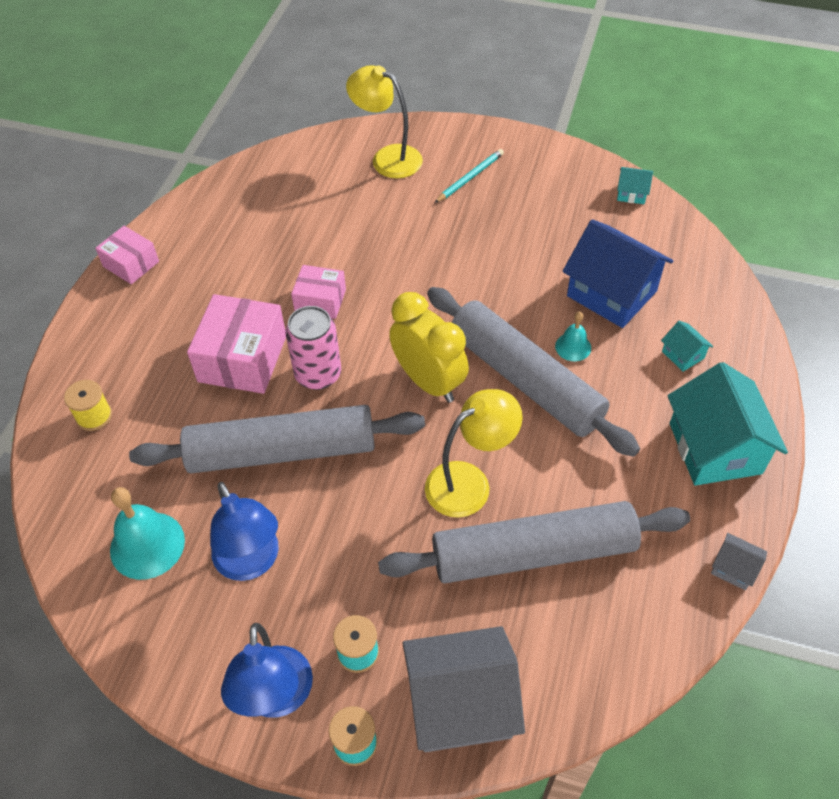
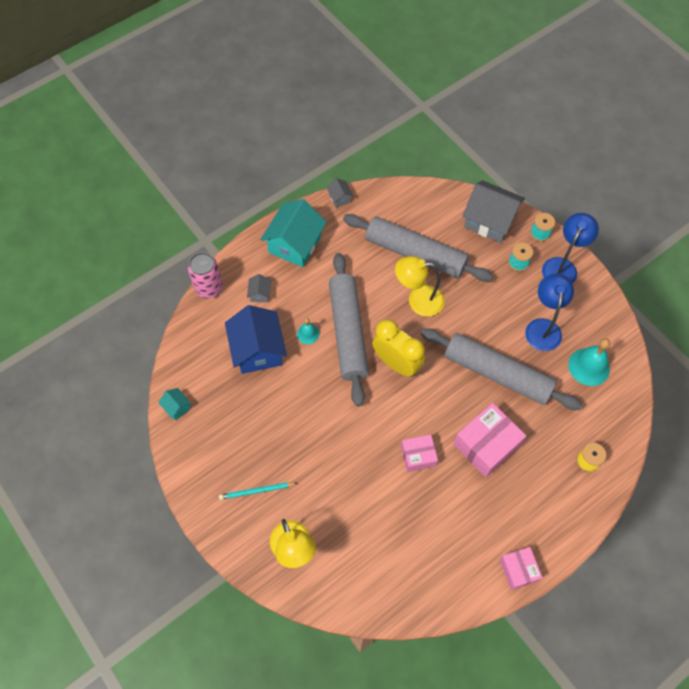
camera: 145 degrees left, 10 degrees up
pink can [285,306,341,390] -> pink can moved to [188,252,223,298]
pink box [291,265,346,319] -> pink box turned 60 degrees counterclockwise [401,435,438,472]
yellow clock [389,292,469,403] -> yellow clock turned 135 degrees clockwise [372,319,425,377]
turquoise house [661,321,713,372] -> grey house [247,274,271,303]

